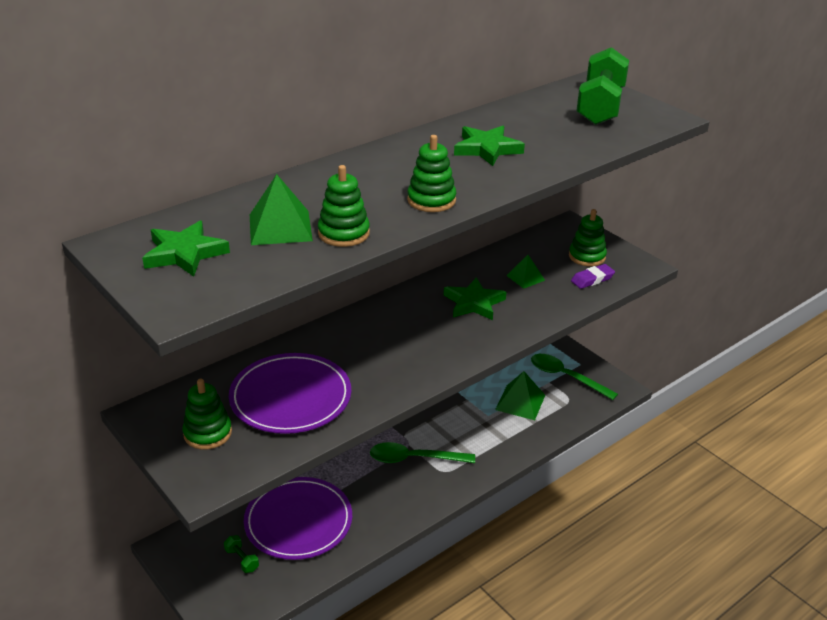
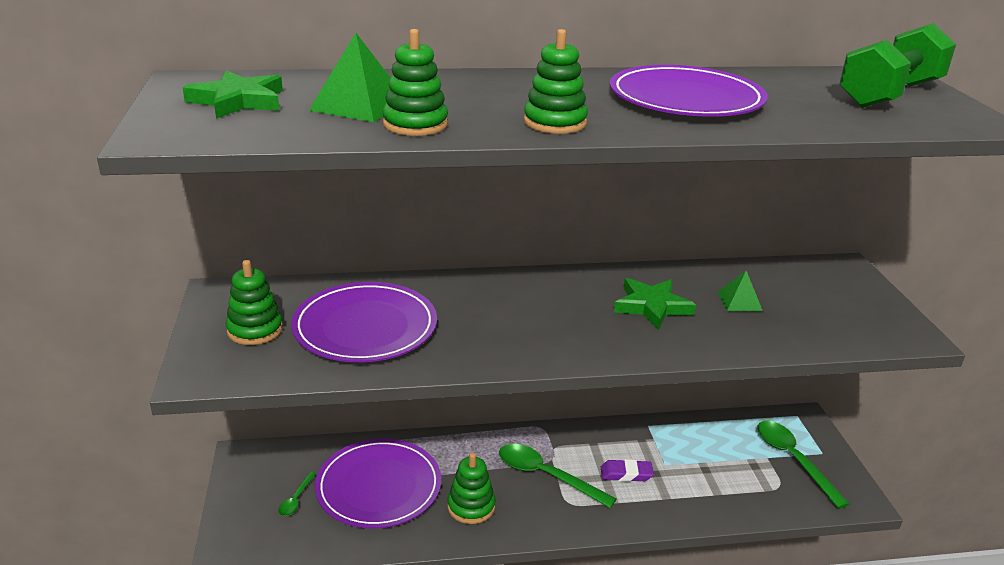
camera: 30 degrees right, 5 degrees down
green dumbbell [224,535,259,573] -> green spoon [278,472,316,516]
green star [454,126,525,166] -> purple plate [609,65,768,117]
green pyramid [495,371,545,420] -> none
green stacking toy [569,209,607,266] -> green stacking toy moved to [448,452,496,524]
purple eraser [571,264,615,289] -> purple eraser moved to [601,459,654,482]

